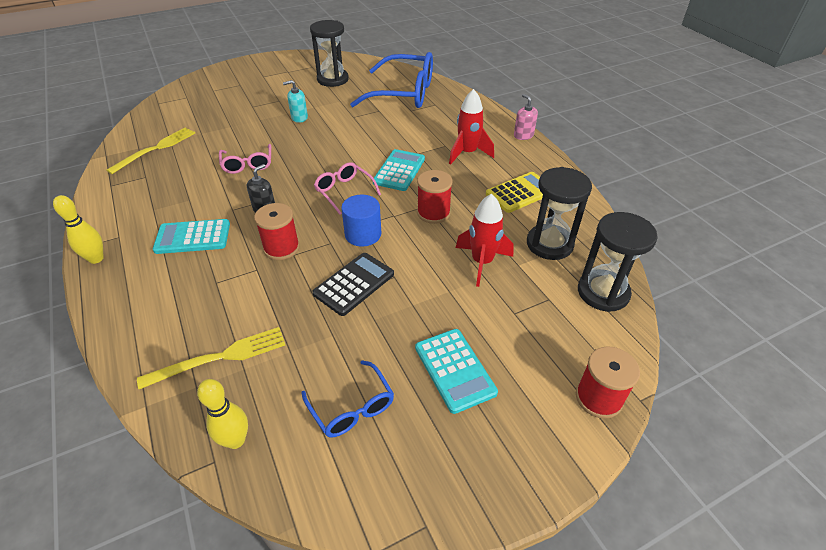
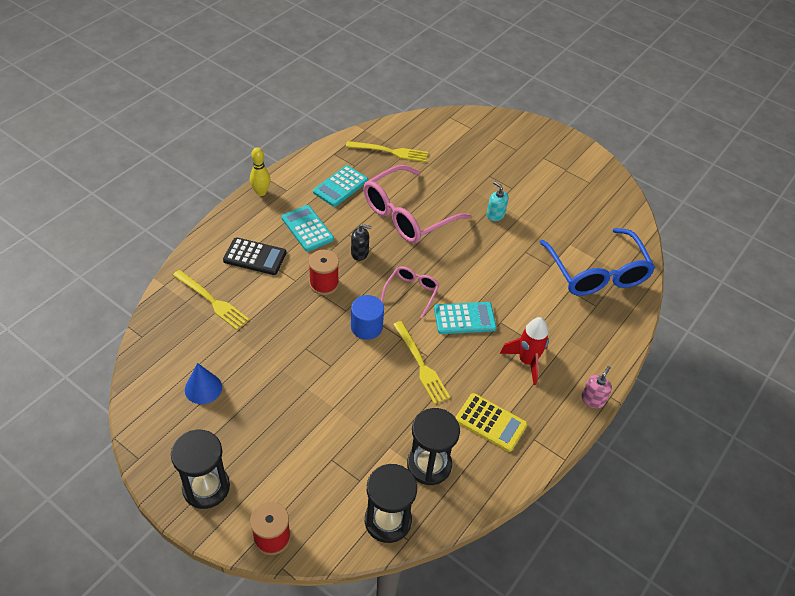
camera: 60 degrees right, 5 degrees up
yellow bowling pin [197,379,248,449] -> none
pink glasses [219,144,271,174] -> pink glasses [363,165,471,243], size x1.99
blue glasses [302,360,394,438] -> blue cone [185,363,222,404]
black hourglass [310,20,349,87] -> black hourglass moved to [171,430,230,509]
black calculator [312,253,394,316] -> black calculator moved to [223,237,286,275]
turquoise calculator [415,329,498,414] -> turquoise calculator moved to [313,165,368,207]
red spool [417,170,453,224] -> yellow fork [393,321,450,404]
red rocket [456,193,514,287] -> none

